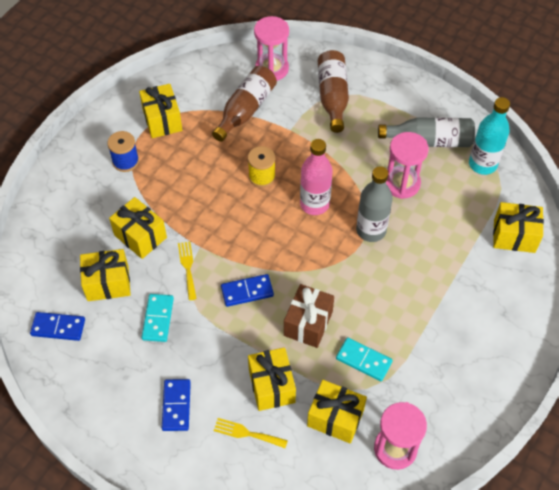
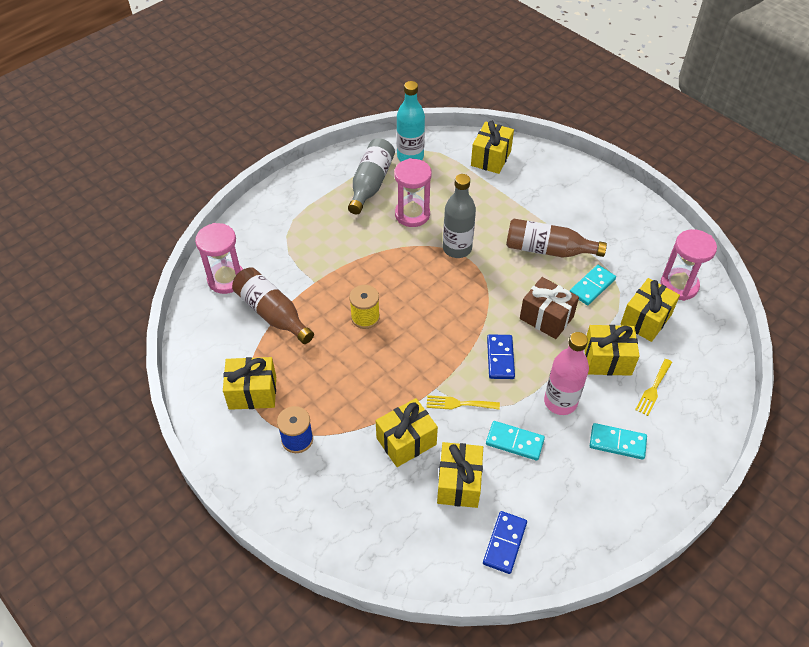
camera: 75 degrees left, 5 degrees down
blue domino [162,379,191,431] -> turquoise domino [590,423,647,460]
pink bottle [300,139,333,215] -> pink bottle moved to [544,332,589,415]
brown bottle [318,50,349,133] -> brown bottle moved to [506,219,607,258]

